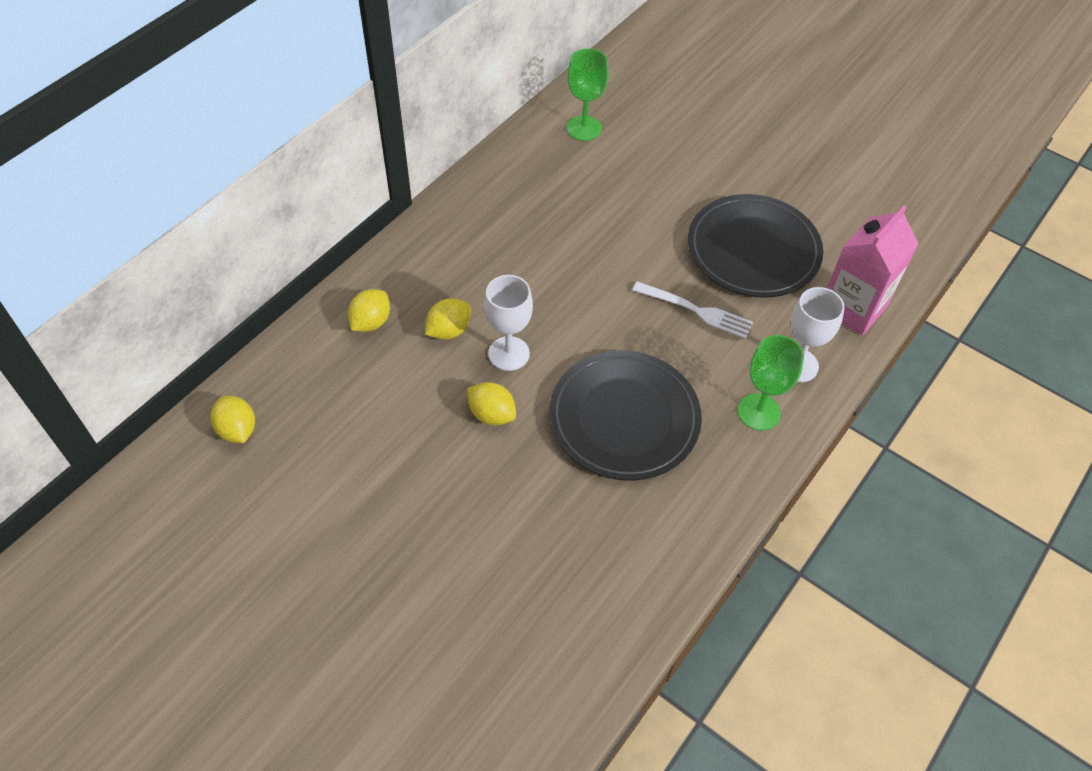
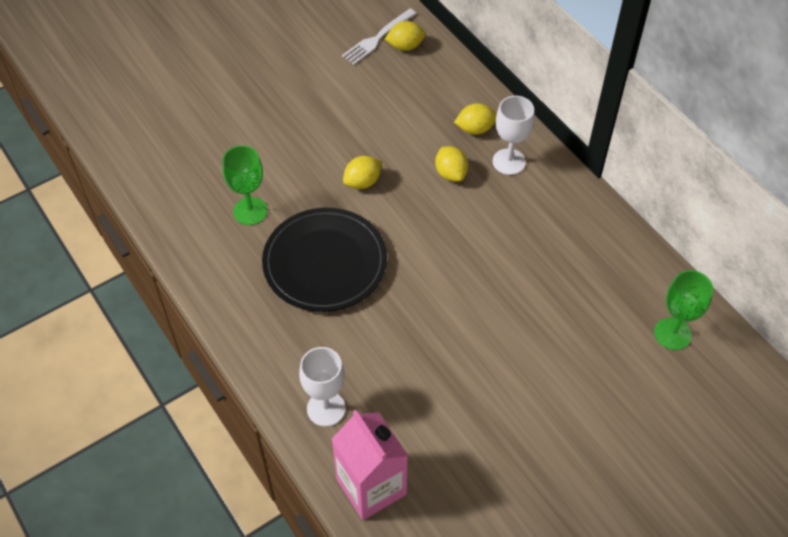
camera: 110 degrees right, 0 degrees up
yellow lemon [348,289,390,332] -> yellow lemon turned 60 degrees counterclockwise [454,103,497,135]
white goblet [484,275,533,371] -> white goblet moved to [493,96,535,175]
white fork [632,281,753,339] -> white fork moved to [342,9,416,65]
black plate [688,194,823,298] -> none
green goblet [738,335,804,431] -> green goblet moved to [222,145,268,225]

